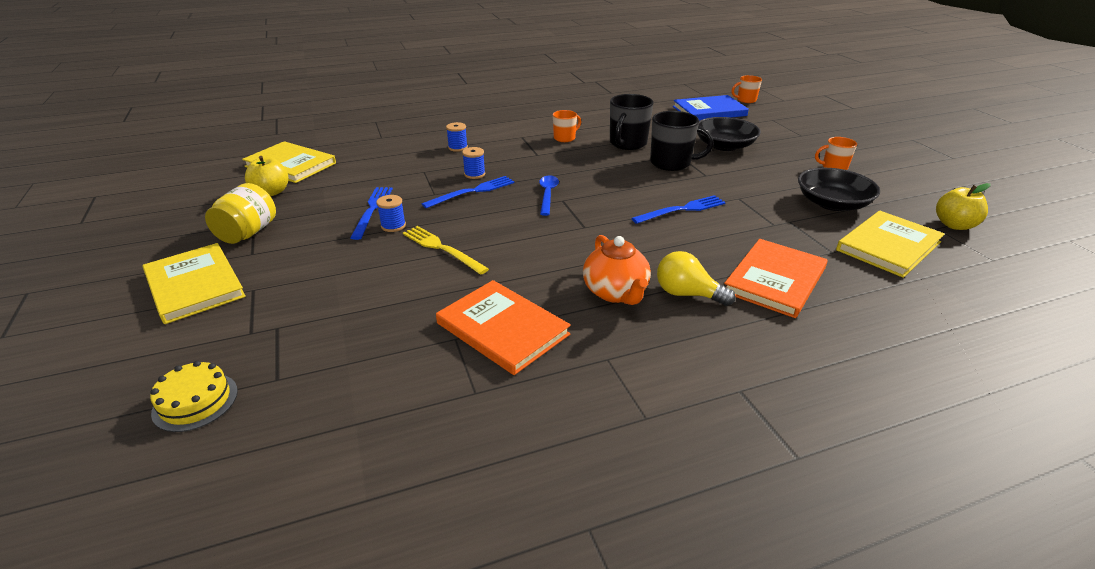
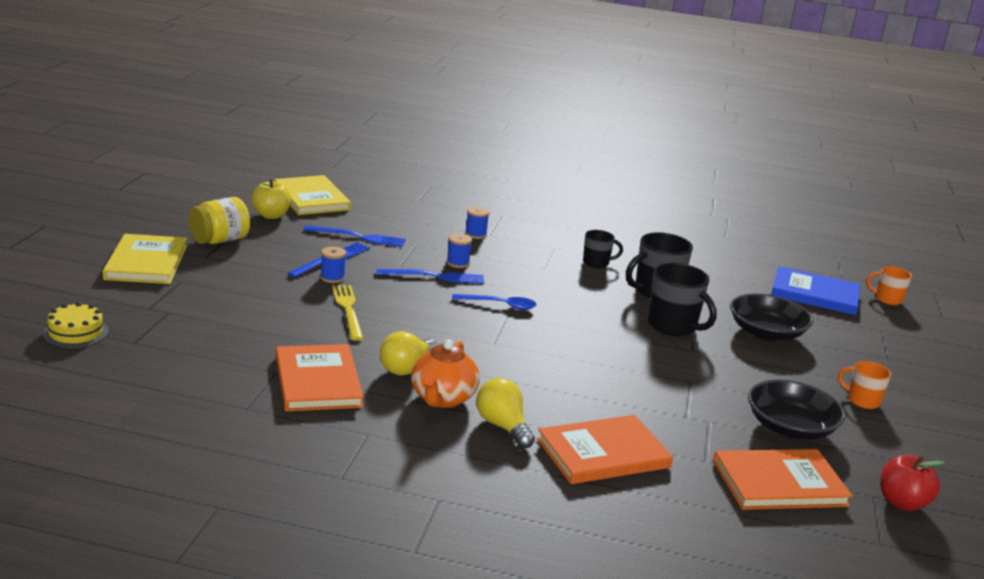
camera: 30 degrees right, 10 degrees down
blue spoon [539,175,559,216] -> blue spoon turned 60 degrees clockwise [452,294,537,310]
orange mug [553,110,581,142] -> black mug [583,230,623,268]
blue fork [631,195,726,224] -> blue fork moved to [304,225,406,247]
yellow book [836,211,945,278] -> orange book [713,449,853,510]
yellow apple [936,183,991,230] -> red apple [880,455,945,511]
none -> yellow light bulb [380,331,437,375]

